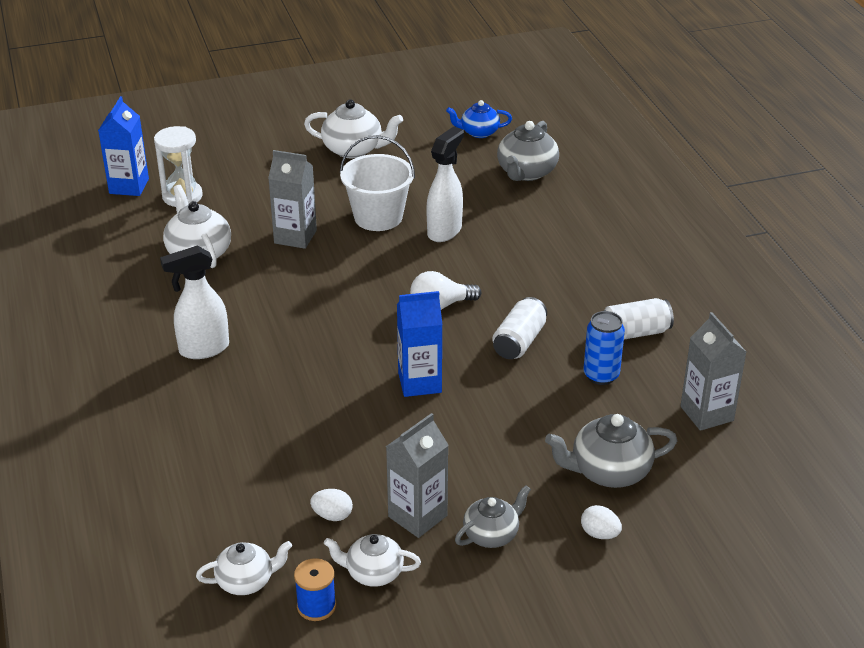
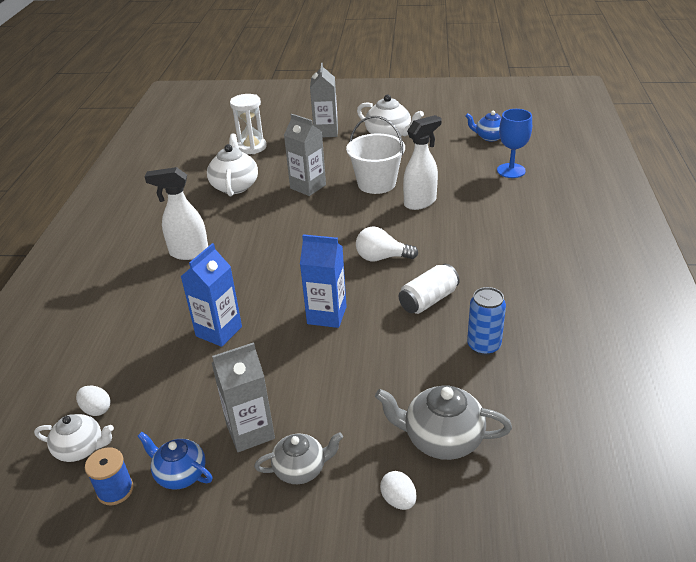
camera: 25 degrees right, 0 degrees up
blue carton [98,96,149,196] -> blue carton moved to [181,243,242,347]
white egg [310,489,353,521] -> white egg moved to [76,385,110,416]
white teapot [324,534,421,587] -> blue teapot [137,432,212,490]
grey teapot [497,121,559,181] -> blue goblet [497,109,532,178]
white can [604,298,674,339] -> none
grey carton [680,312,746,431] -> grey carton moved to [310,63,338,137]

